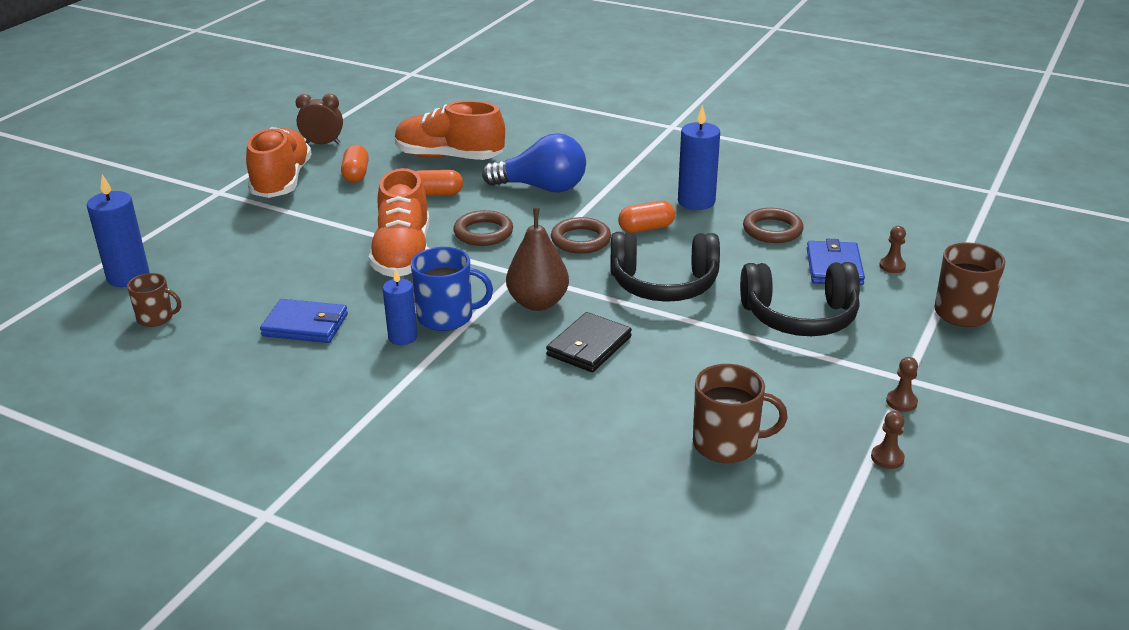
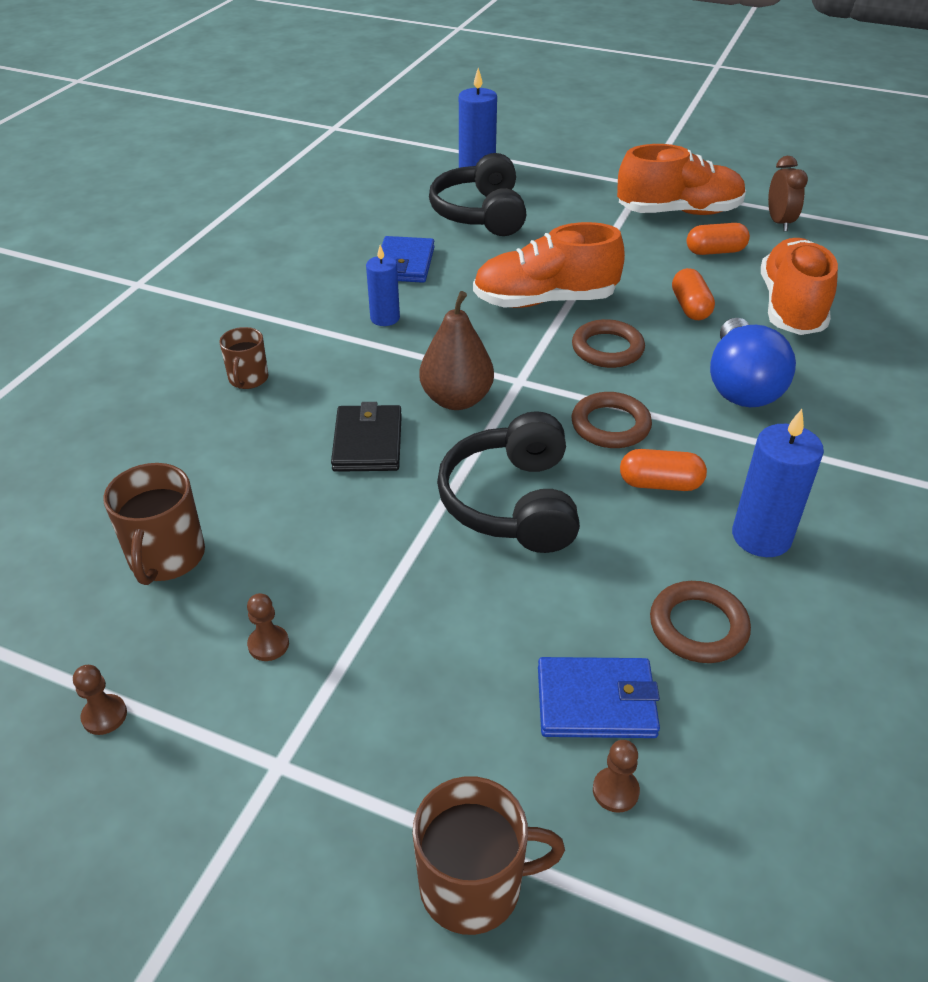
camera: 85 degrees right, 10 degrees up
brown mug [127,273,181,327] -> brown mug moved to [219,327,269,389]
blue mug [411,247,493,331] -> none
black wallet [546,312,632,372] -> black wallet turned 60 degrees clockwise [331,402,402,472]
orange capsule [618,201,675,233] -> orange capsule turned 60 degrees counterclockwise [620,449,707,491]
black headphones [740,262,860,336] -> black headphones moved to [429,153,526,236]
brown pawn [886,357,918,412] -> brown pawn moved to [247,593,289,661]

